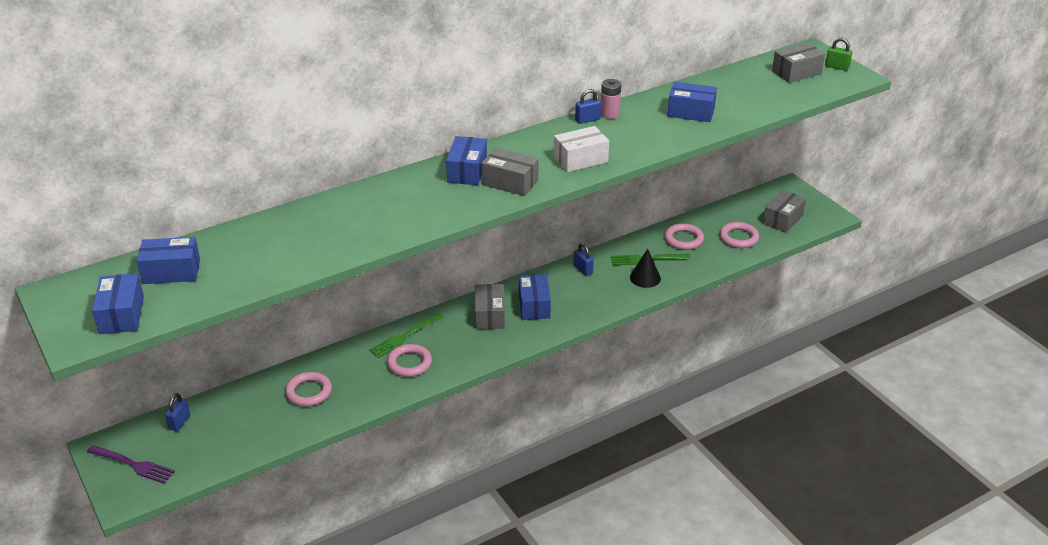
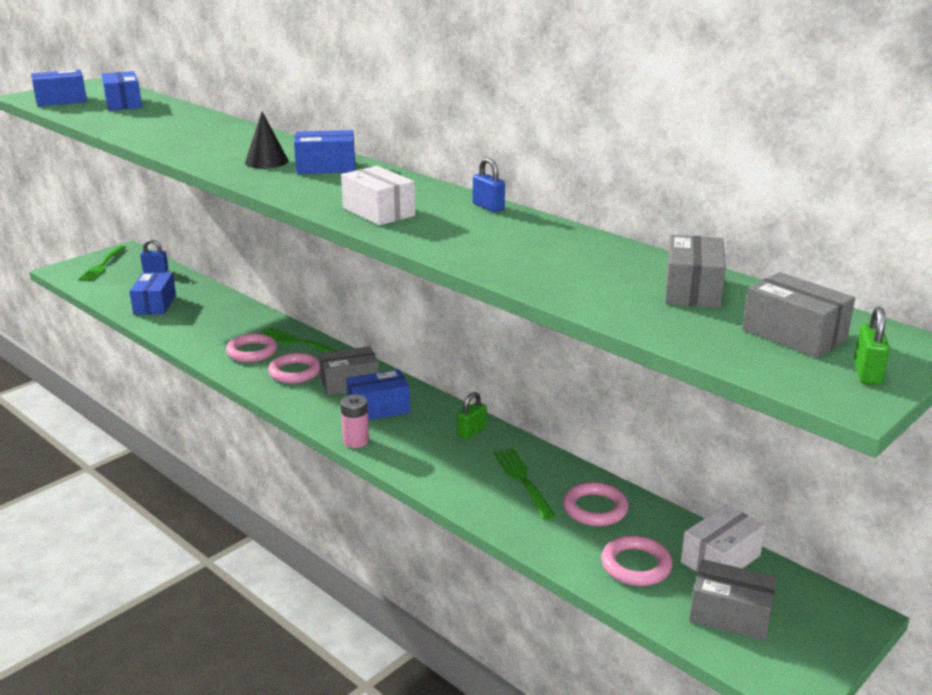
camera: 75 degrees right, 10 degrees down
purple fork [87,445,175,484] -> green fork [78,246,126,281]
pink ring [285,372,332,407] -> pink ring moved to [268,353,320,384]
grey box [482,148,538,196] -> grey box moved to [665,235,726,308]
blue padlock [573,243,594,276] -> green padlock [457,392,487,440]
pink battery [601,79,622,119] -> pink battery moved to [340,395,369,448]
black cone [630,249,661,288] -> black cone moved to [245,112,288,168]
blue box [667,82,717,122] -> blue box moved to [129,272,176,314]
none -> white box [681,504,765,573]

